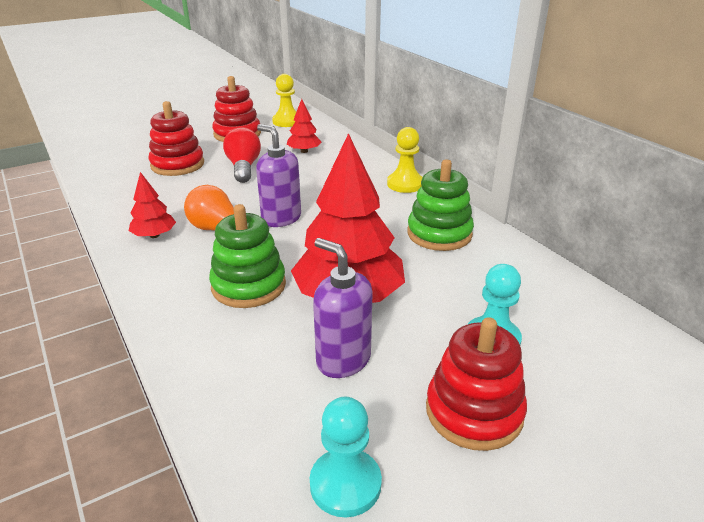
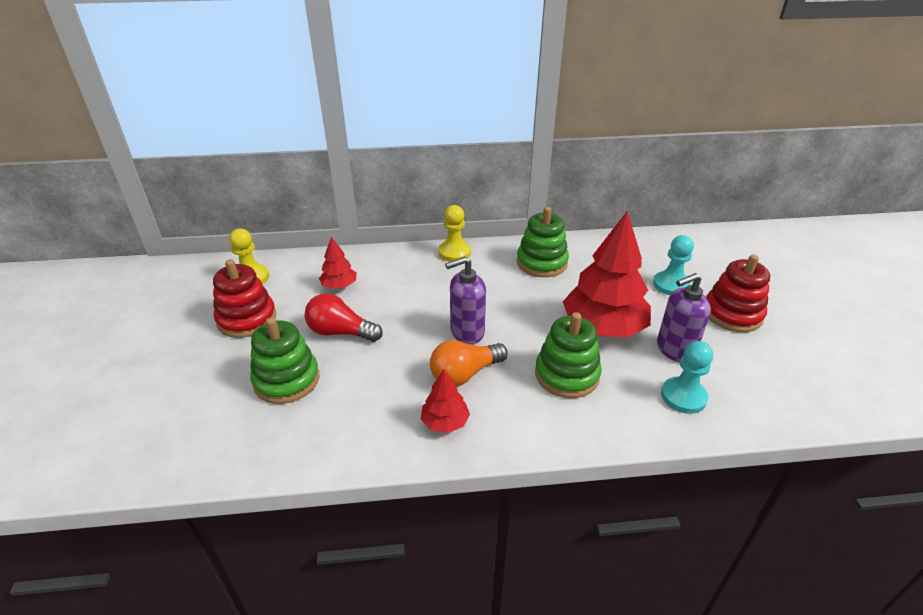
camera: 65 degrees left, 5 degrees up
red stacking toy [148,101,204,176] -> green stacking toy [250,317,319,404]
turquoise pawn [310,397,382,518] -> turquoise pawn moved to [661,341,713,414]

